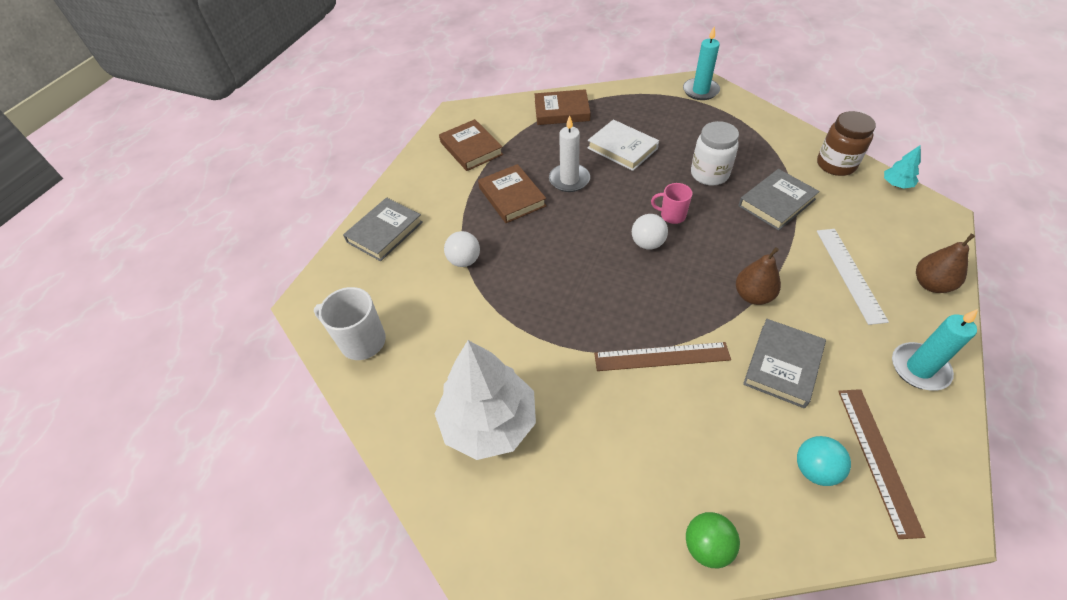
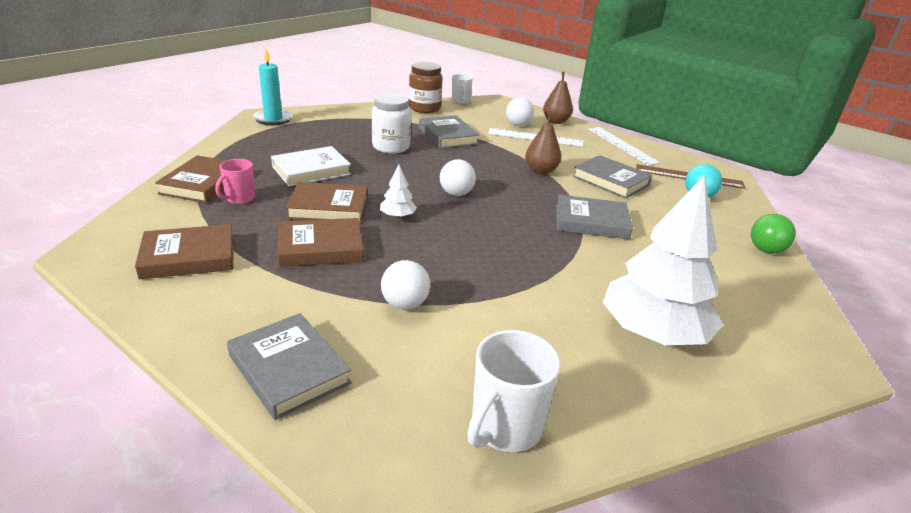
camera: 80 degrees left, 20 degrees down
white candle [549,115,590,192] -> brown book [286,182,368,223]
brown ruler [594,342,731,371] -> grey book [556,194,633,239]
pink mug [651,183,692,224] -> pink mug moved to [215,159,255,204]
turquoise tree [884,145,921,189] -> white mug [451,74,473,104]
turquoise candle [892,309,978,391] -> white ruler [588,127,660,165]
none -> white tree [380,165,417,218]
none -> white ball [506,98,534,126]

